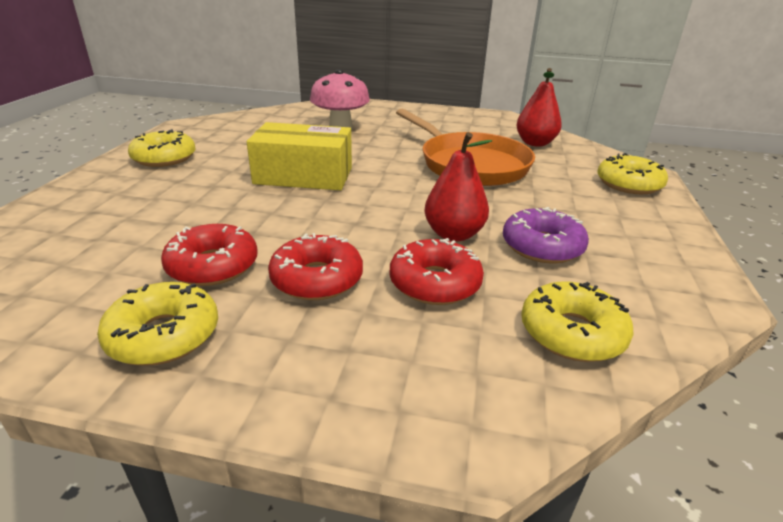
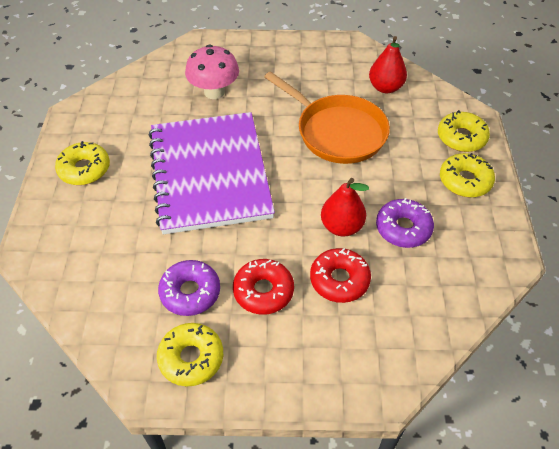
camera: 10 degrees left, 20 degrees up
red donut [161,224,258,286] -> purple donut [158,260,220,316]
yellow box [247,122,352,190] -> purple notebook [149,112,275,234]
yellow donut [521,281,633,362] -> yellow donut moved to [440,153,495,197]

